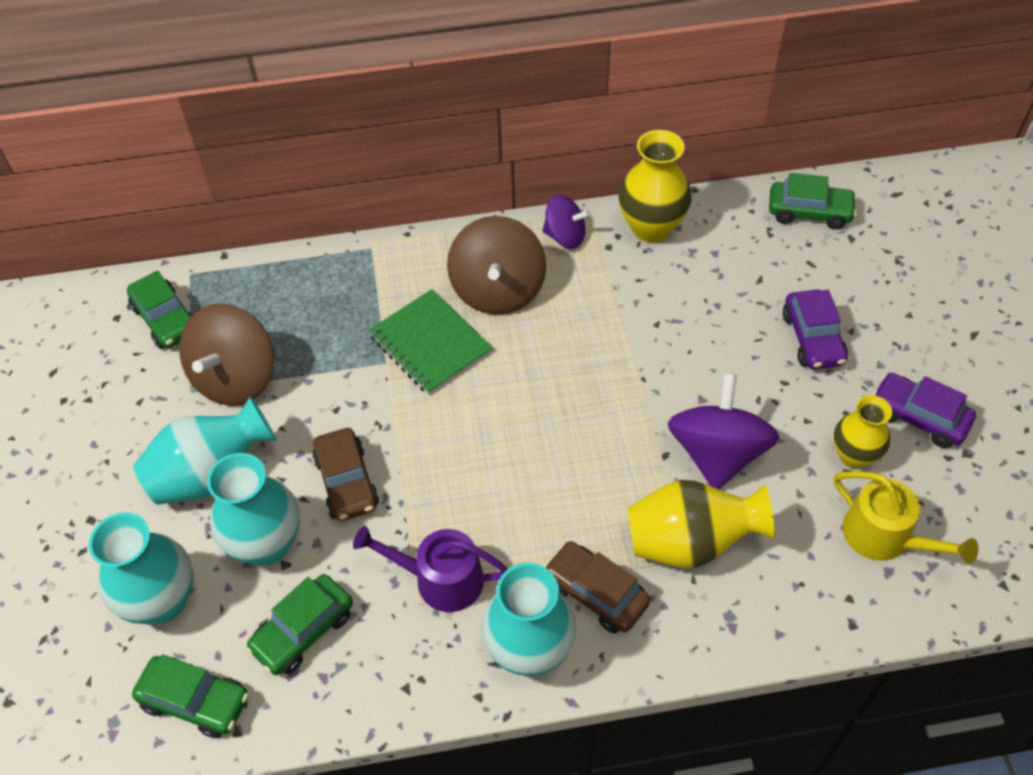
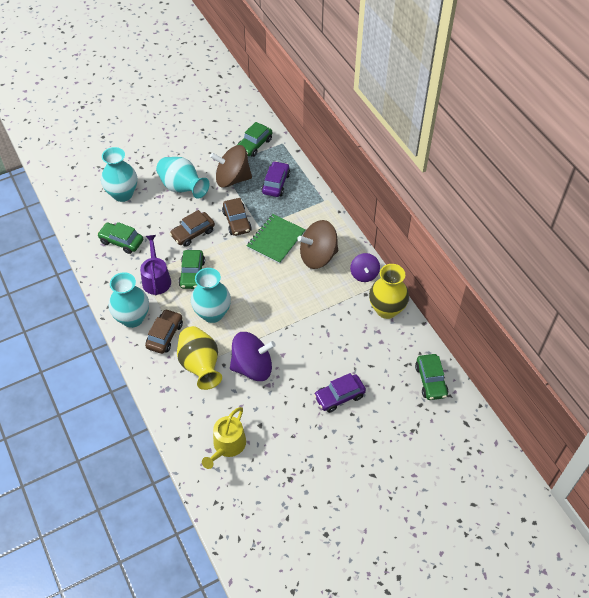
camera: 70 degrees right, 0 degrees up
green car [132,655,249,738] -> green car moved to [179,250,205,289]
turquoise vase [207,453,300,565] -> turquoise vase moved to [191,268,231,323]
yellow vase [833,395,892,468] -> none
purple car [872,373,976,448] -> purple car moved to [261,161,290,197]
none -> brown car [222,198,252,236]

